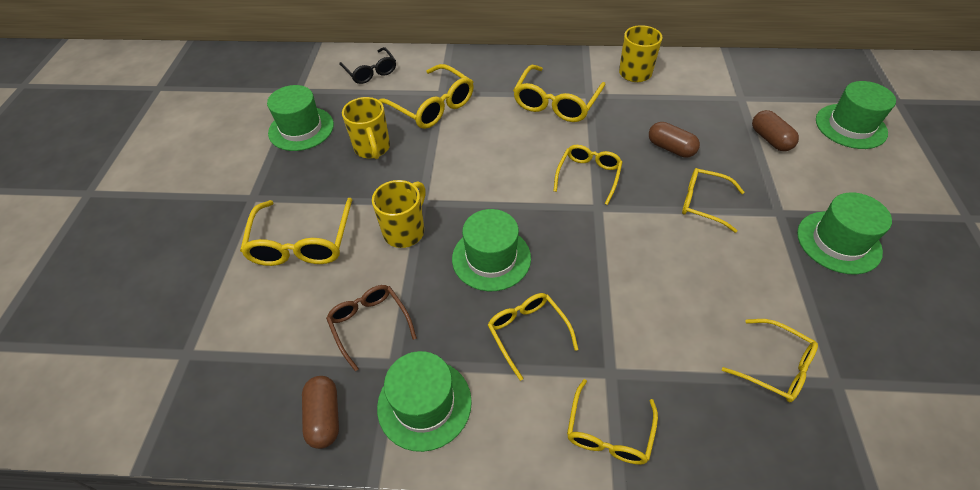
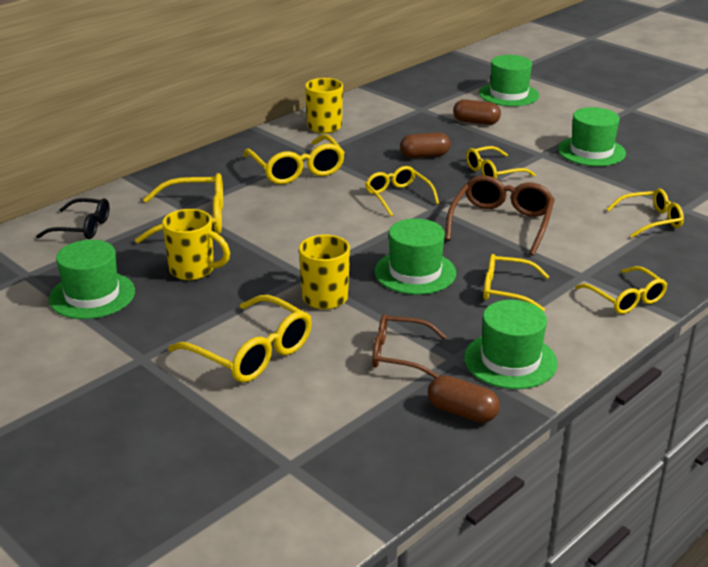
camera: 50 degrees left, 20 degrees down
none -> brown glasses [445,175,555,256]

